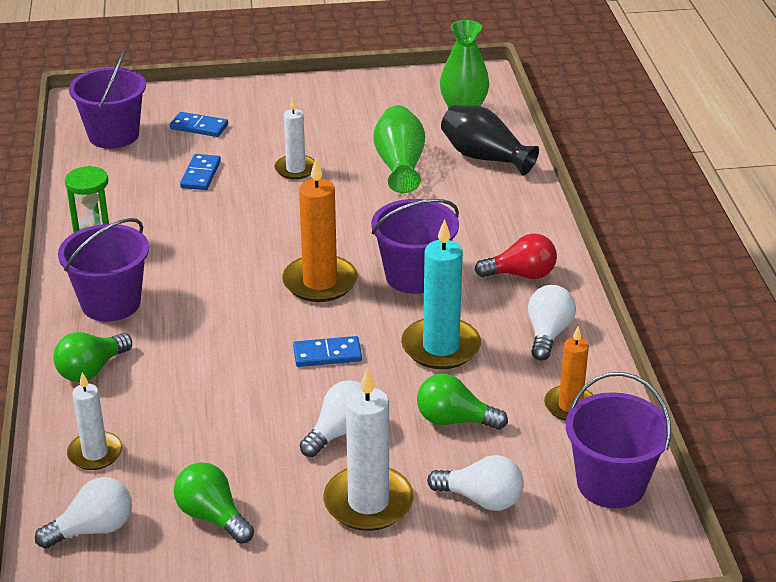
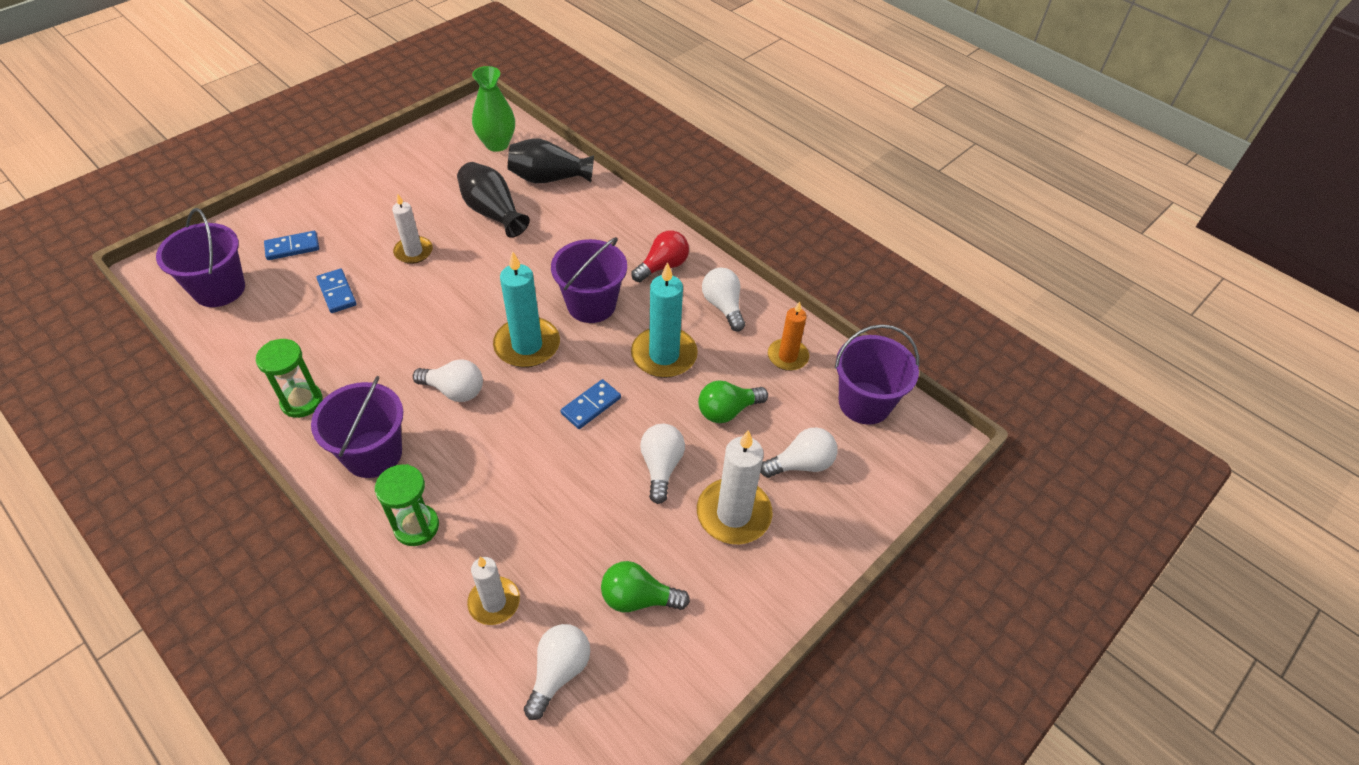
camera: 40 degrees left, 15 degrees up
green light bulb [53,332,132,382] -> green hourglass [375,464,439,546]
orange candle [282,158,358,302] -> turquoise candle [493,251,560,368]
green vase [373,105,425,193] -> black vase [457,162,530,238]
none -> white light bulb [413,359,483,402]

